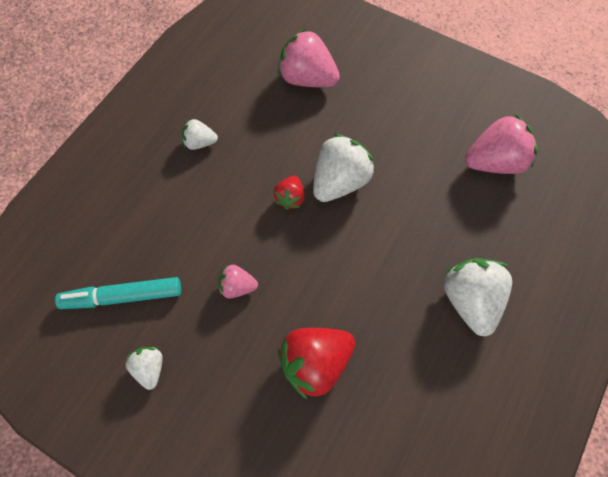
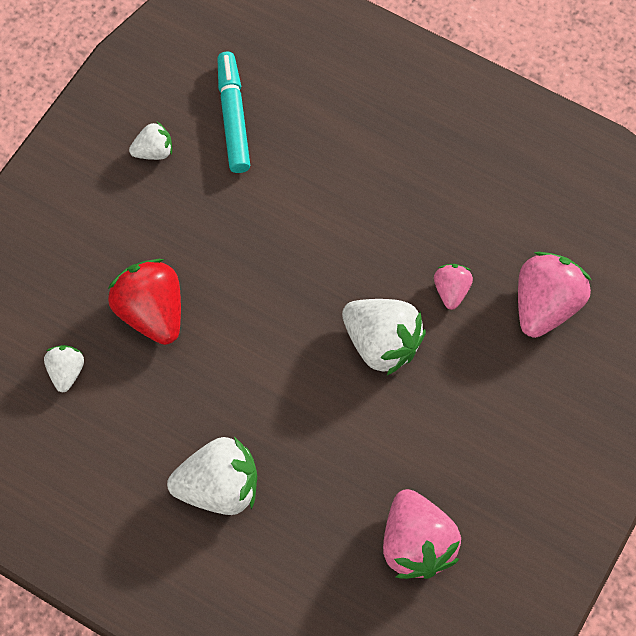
camera: 90 degrees right, 0 degrees up
white strawberry [182,119,218,150] -> white strawberry moved to [44,345,84,393]
pink strawberry [218,265,258,298] -> pink strawberry moved to [434,264,473,310]
red strawberry [273,176,305,210] -> none

